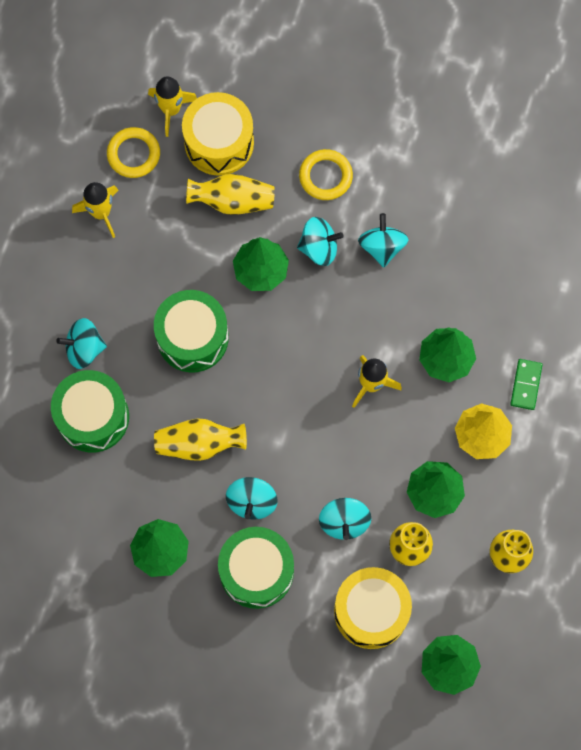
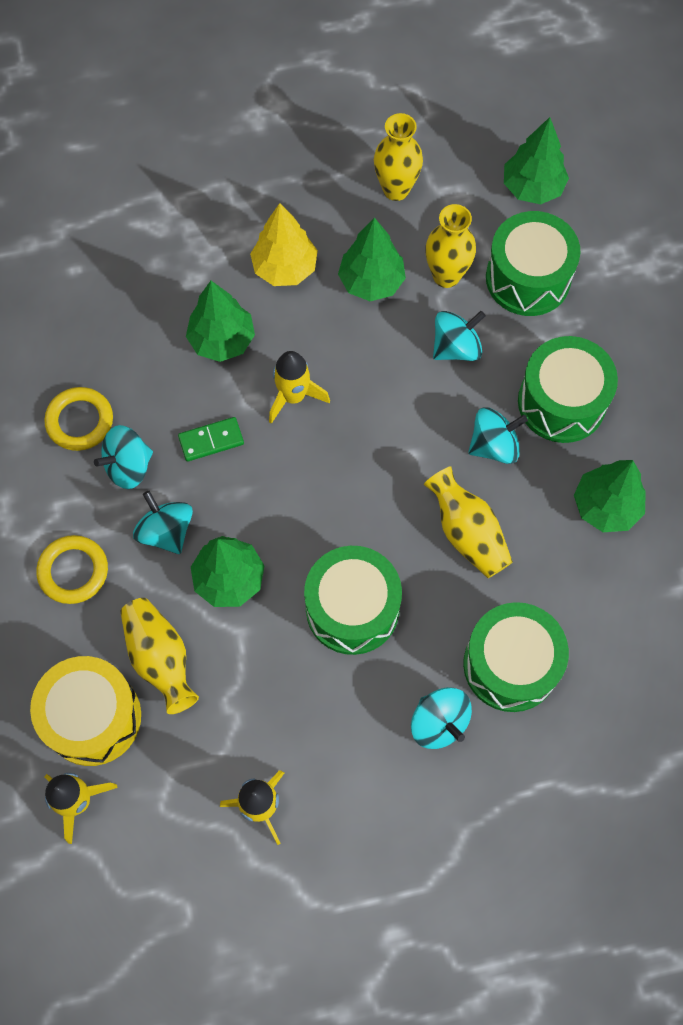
camera: 120 degrees left, 5 degrees down
yellow ring [107,127,160,178] -> yellow ring moved to [44,387,113,451]
yellow drum [334,567,412,649] -> green drum [486,211,580,316]
green domino [510,359,542,410] -> green domino moved to [178,417,244,462]

